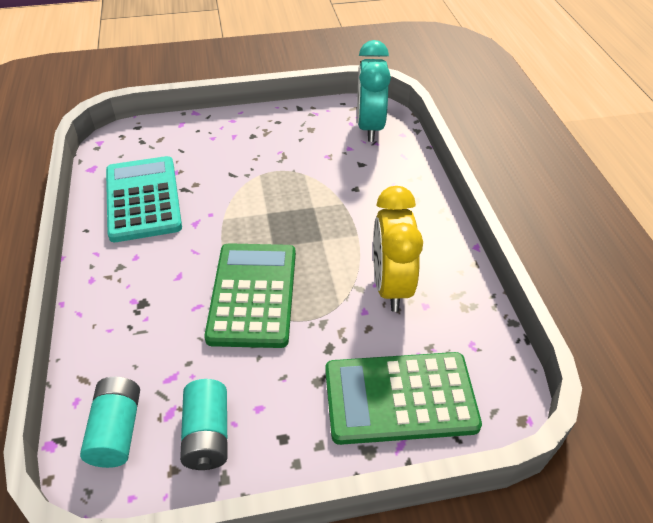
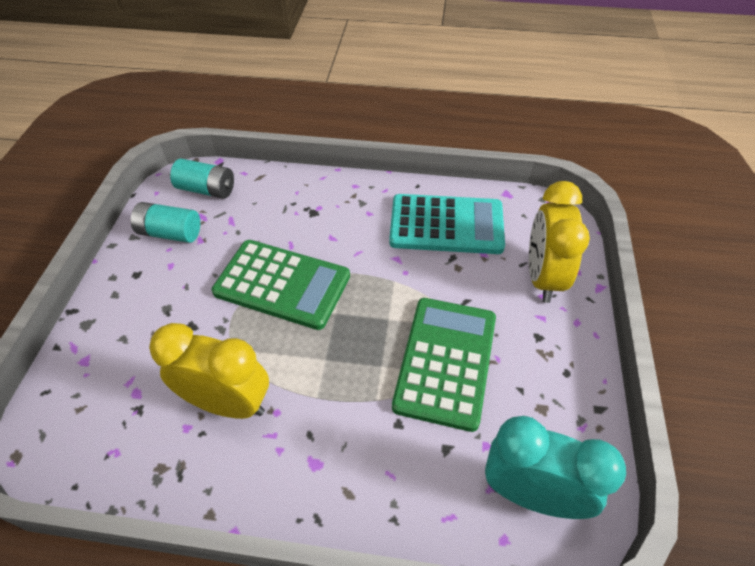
camera: 110 degrees right, 5 degrees up
green calculator [325,352,482,445] -> green calculator moved to [392,298,496,432]
none -> yellow clock [529,181,590,303]

